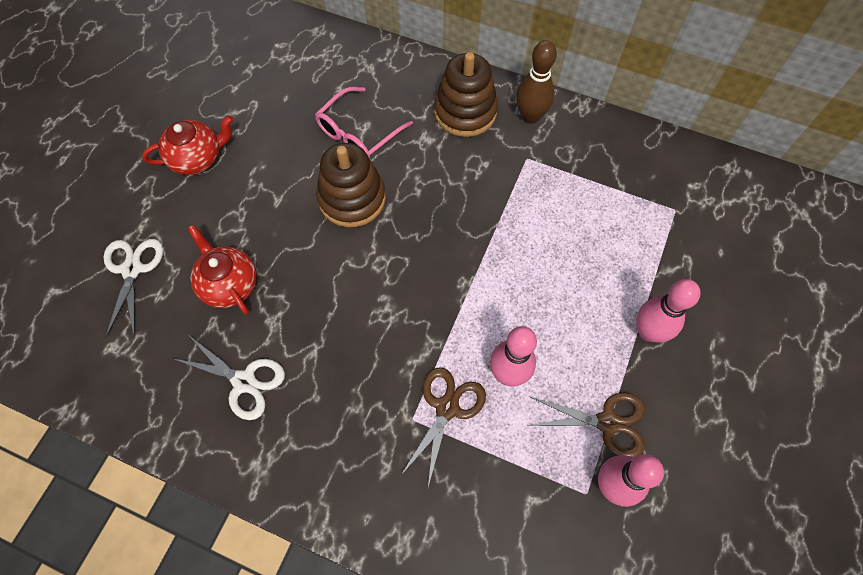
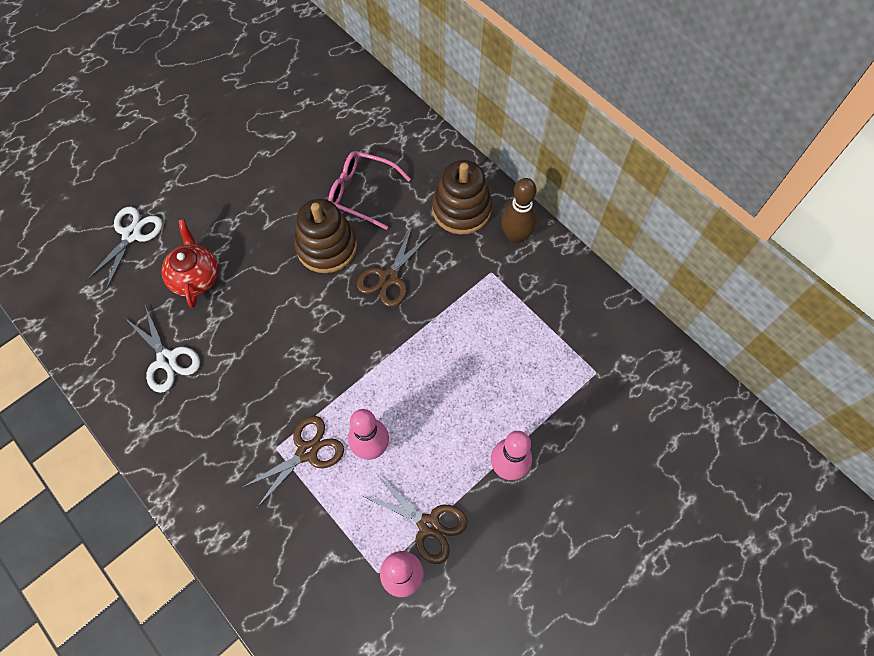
camera: 25 degrees right, 0 degrees up
red teapot [142,115,233,175] -> none
pink glasses [315,87,413,159] -> pink glasses turned 45 degrees clockwise [328,151,411,230]
none -> brown scissors [357,226,431,307]

